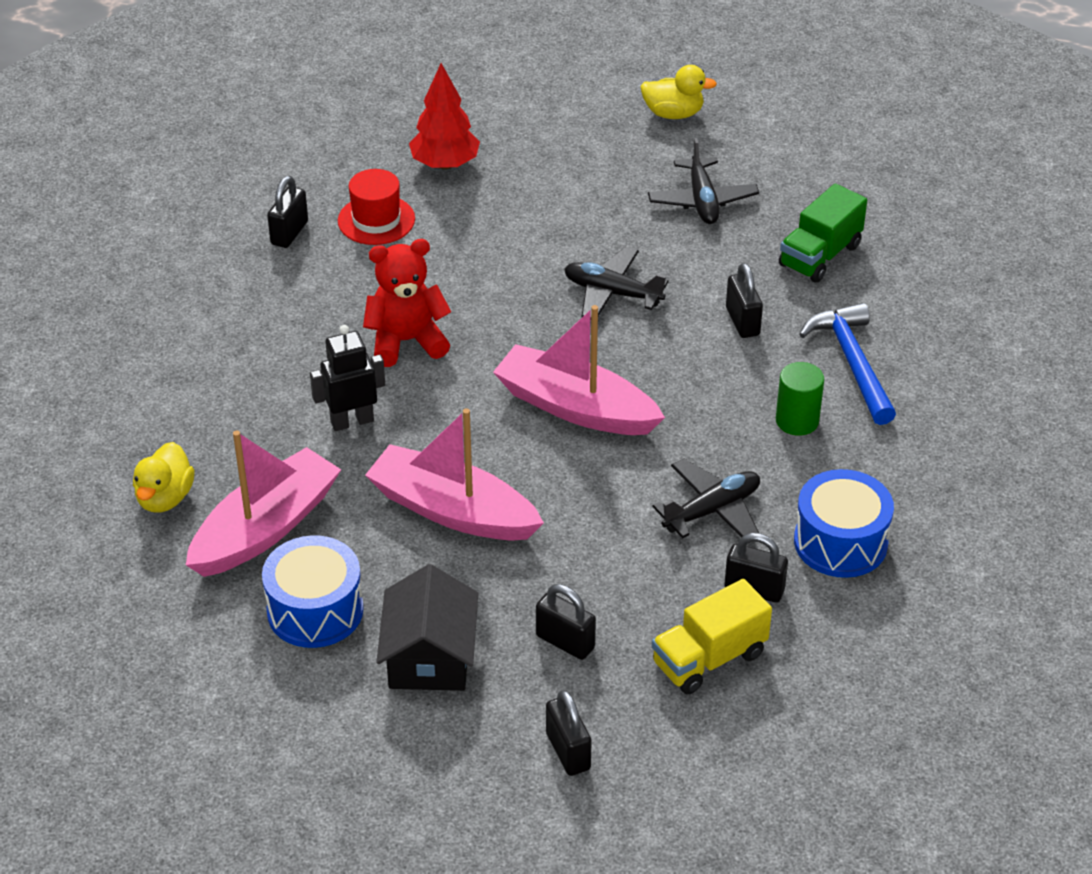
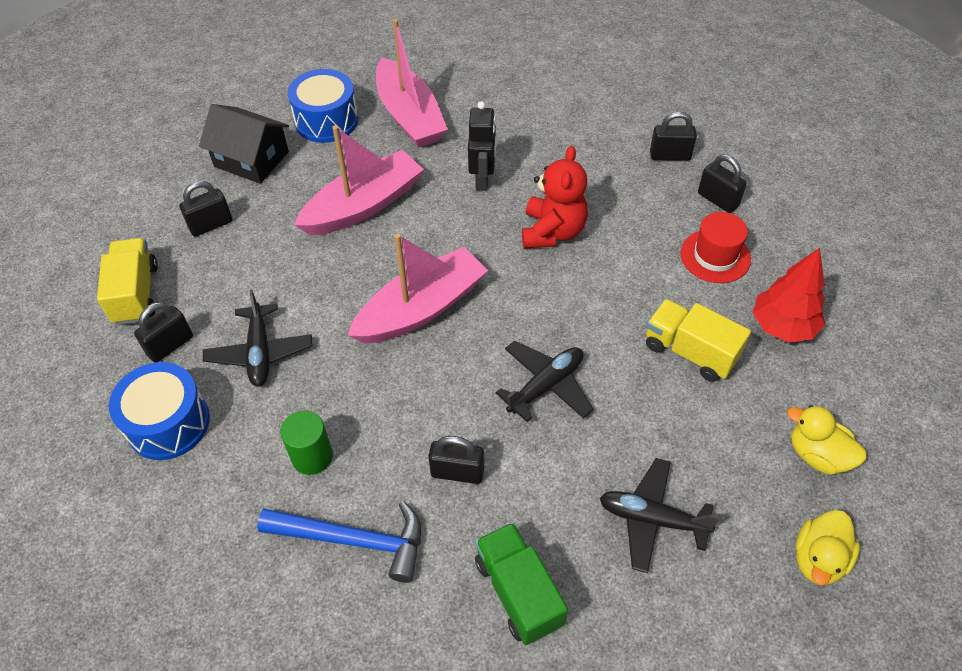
camera: 115 degrees right, 10 degrees up
yellow duck [133,442,195,512] -> yellow duck moved to [787,405,867,475]
black padlock [546,690,592,776] -> black padlock moved to [650,112,697,161]
none -> yellow truck [646,299,751,382]

